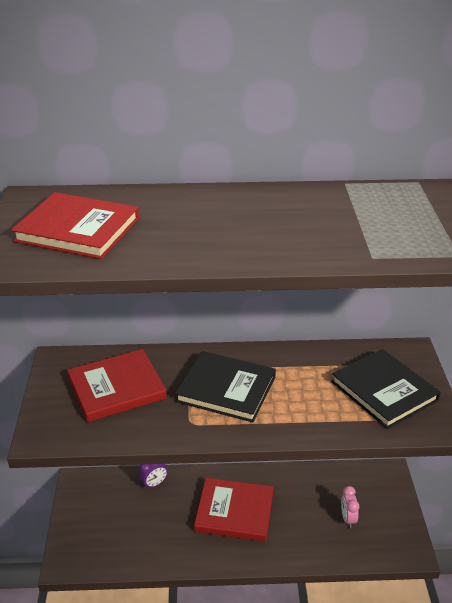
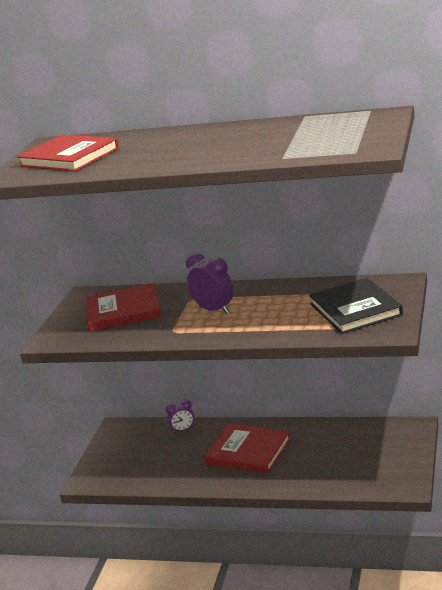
camera: 20 degrees right, 10 degrees down
black book [175,351,276,422] -> purple clock [186,253,234,314]
pink clock [341,486,359,528] -> none

